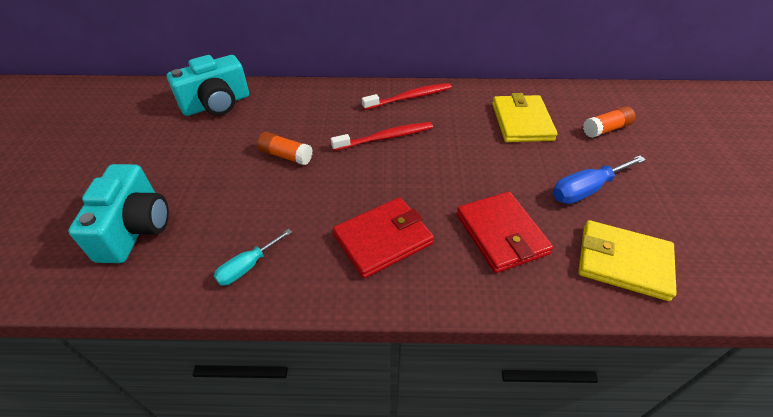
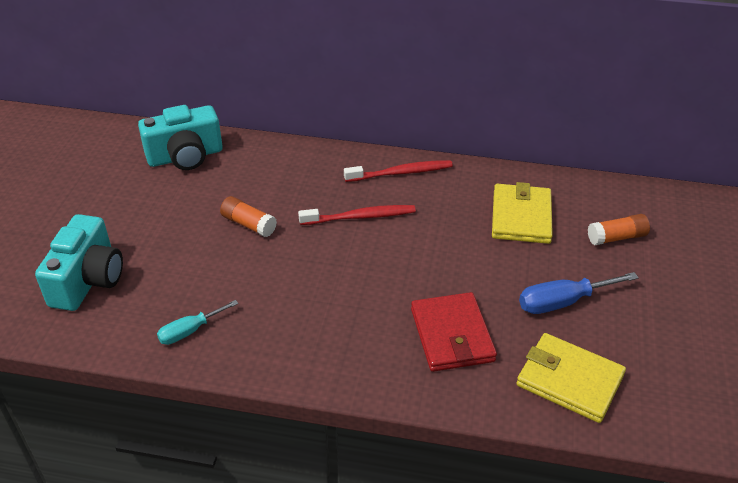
camera: 10 degrees right, 5 degrees down
red wallet [333,197,434,278] -> none

